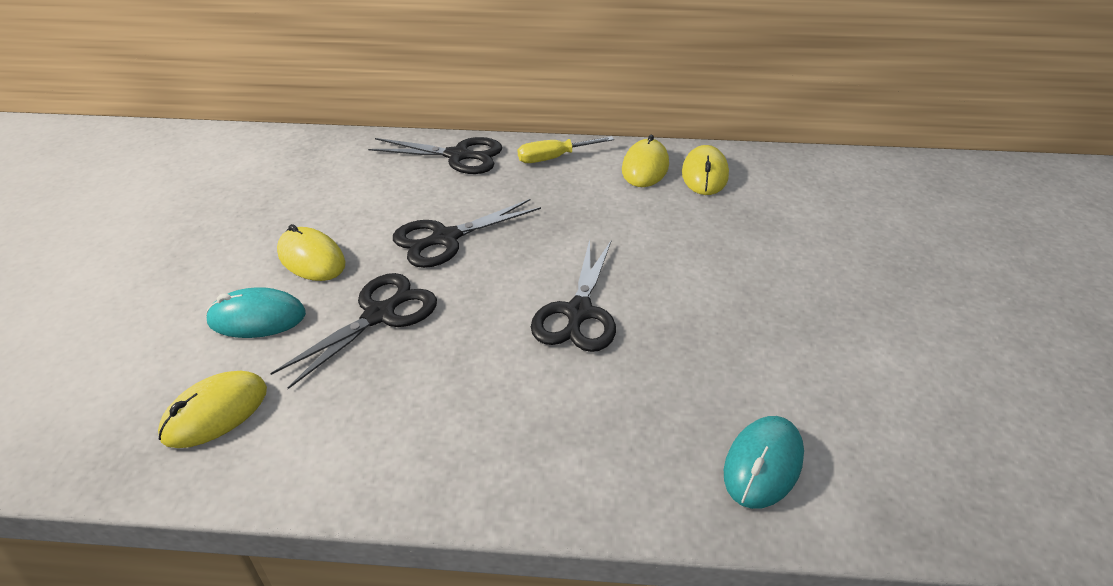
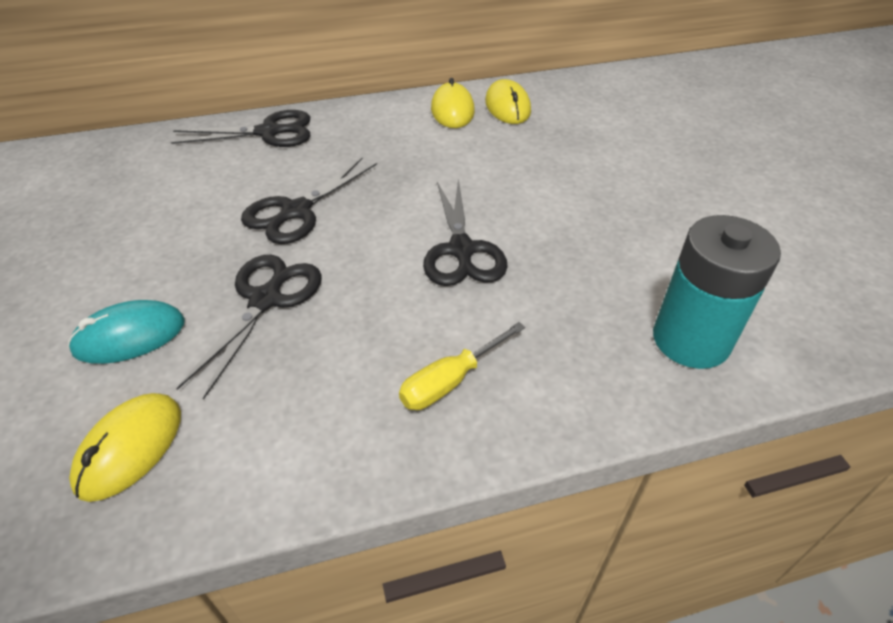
camera: 20 degrees left, 5 degrees up
yellow mouse [277,224,346,281] -> none
yellow screwdriver [518,136,614,163] -> yellow screwdriver moved to [399,322,525,410]
turquoise mouse [724,416,804,509] -> turquoise battery [653,215,781,369]

